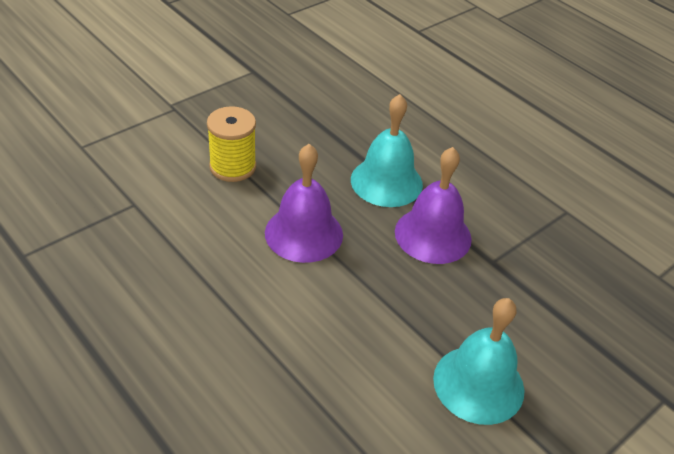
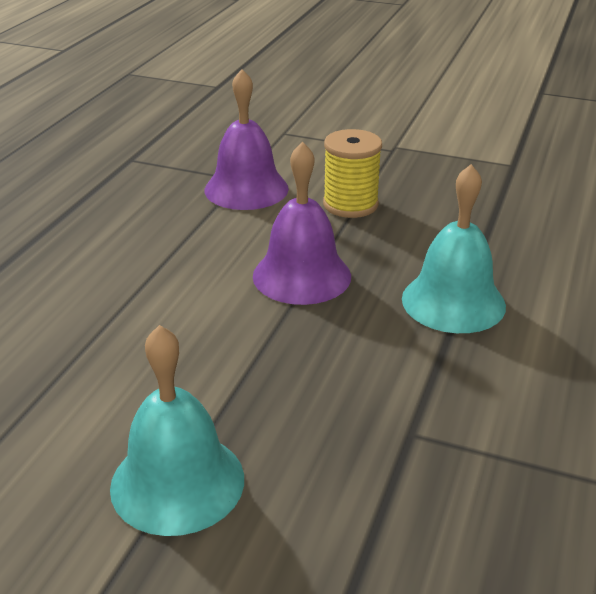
camera: 65 degrees right, 10 degrees down
purple bell [395,147,472,264] -> purple bell moved to [205,69,289,210]

